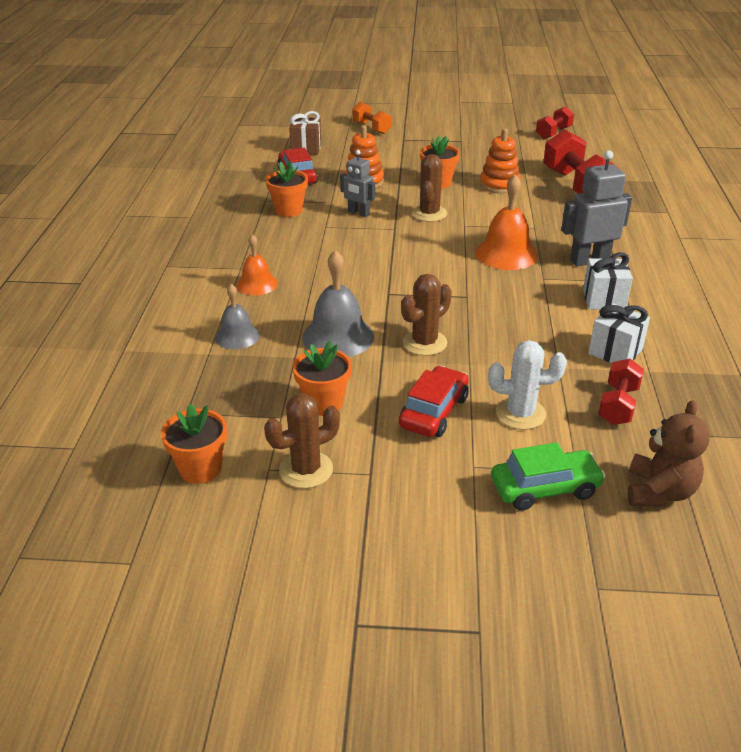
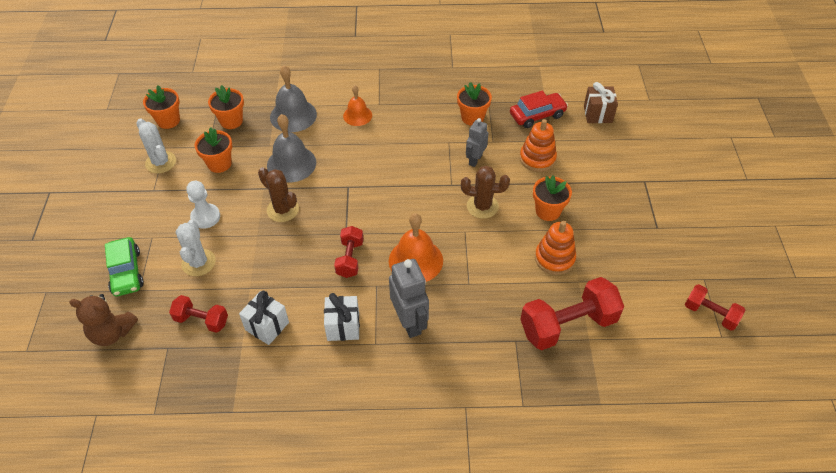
camera: 85 degrees right, 15 degrees up
grey bell [215,284,260,349] -> grey bell [270,65,317,132], size x1.61
brown cactus [264,394,340,489] -> white cactus [136,118,176,173]
orange dumbbell [352,102,392,134] -> none
red car [399,366,469,437] -> white pawn [186,181,220,229]
none -> orange flower pot [208,85,244,129]
none -> red dumbbell [334,226,363,278]

